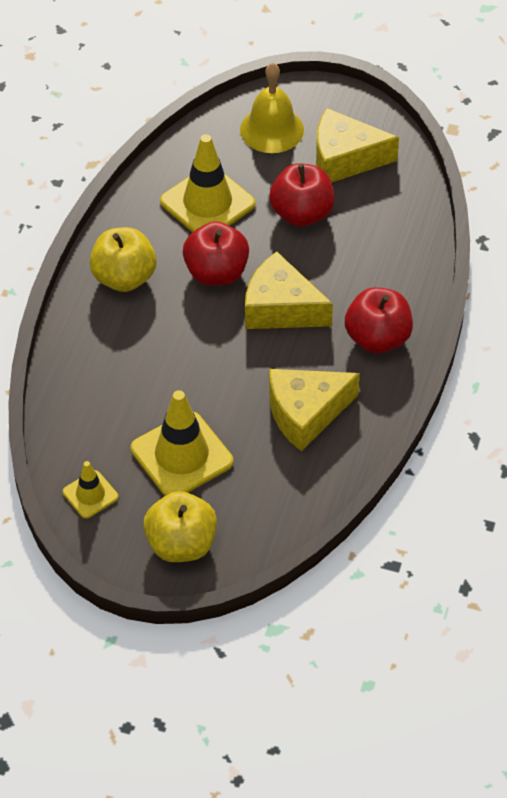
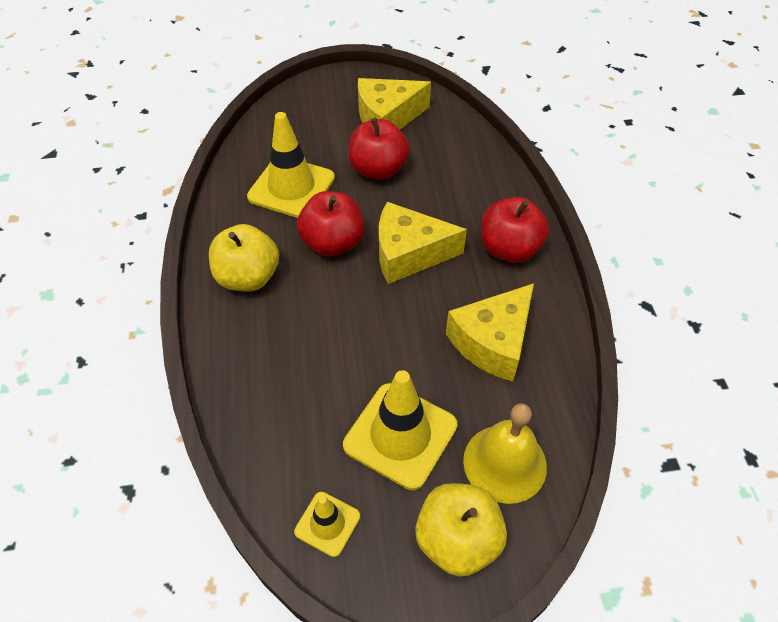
camera: 25 degrees left, 0 degrees up
yellow bell [240,63,304,153] -> yellow bell moved to [463,403,547,504]

